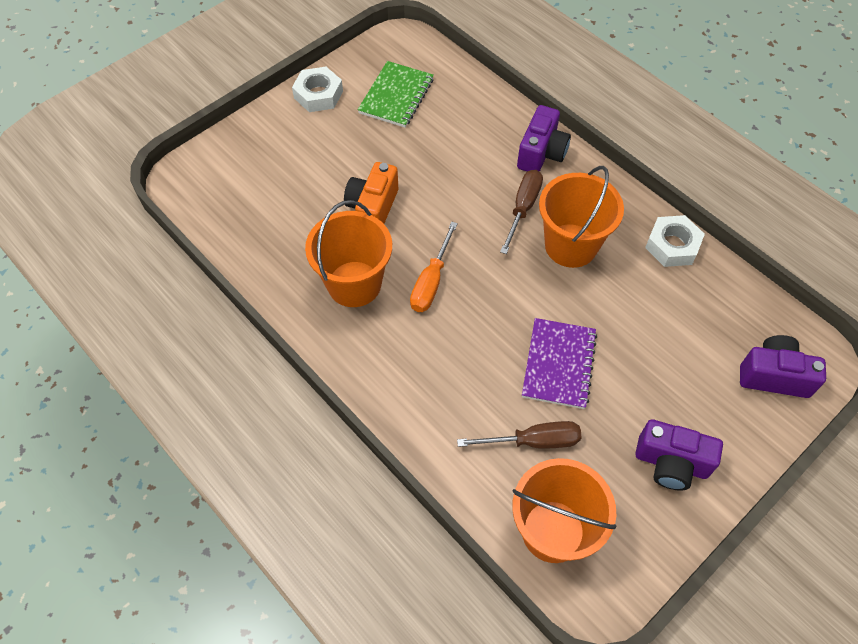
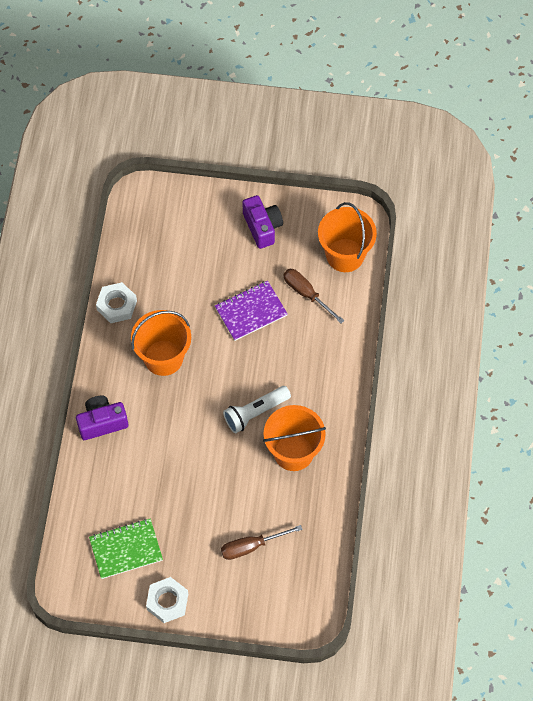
camera: 130 degrees left, 5 degrees up
orange camera [344,162,398,224] -> none
orange screwdriver [410,222,458,312] -> white flashlight [223,386,291,433]
brown screwdriver [500,170,543,254] -> brown screwdriver moved to [221,525,303,560]
purple camera [740,335,826,398] -> none

